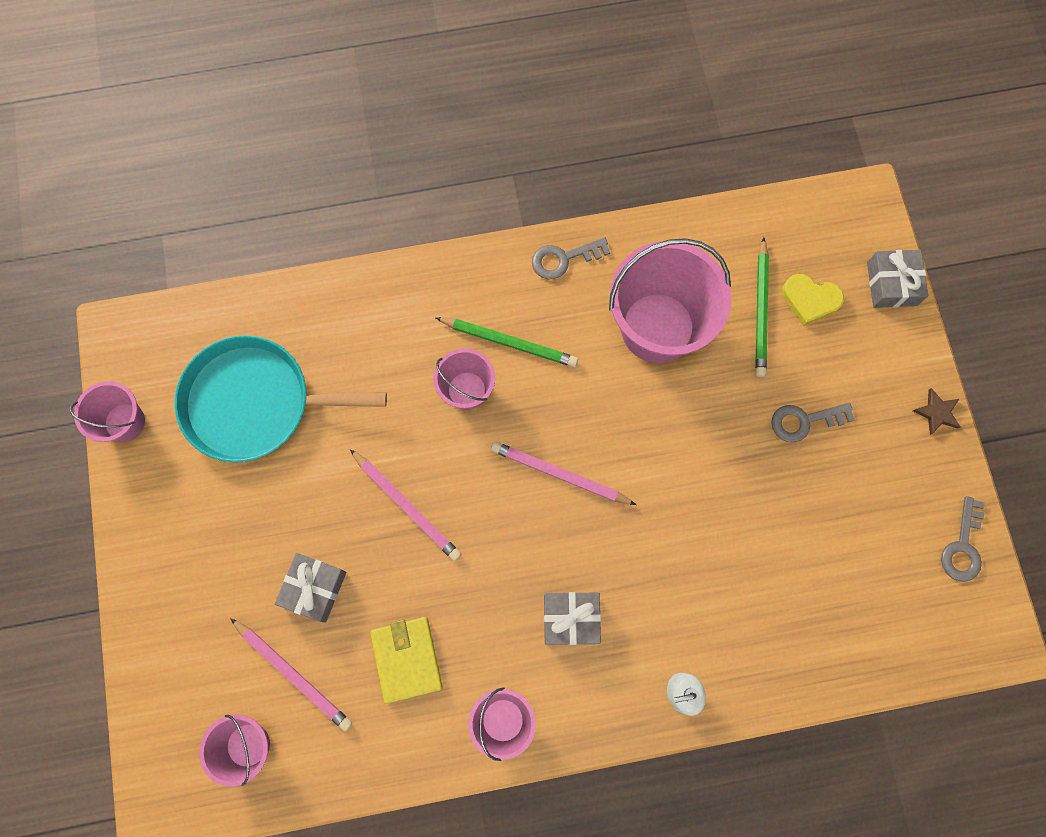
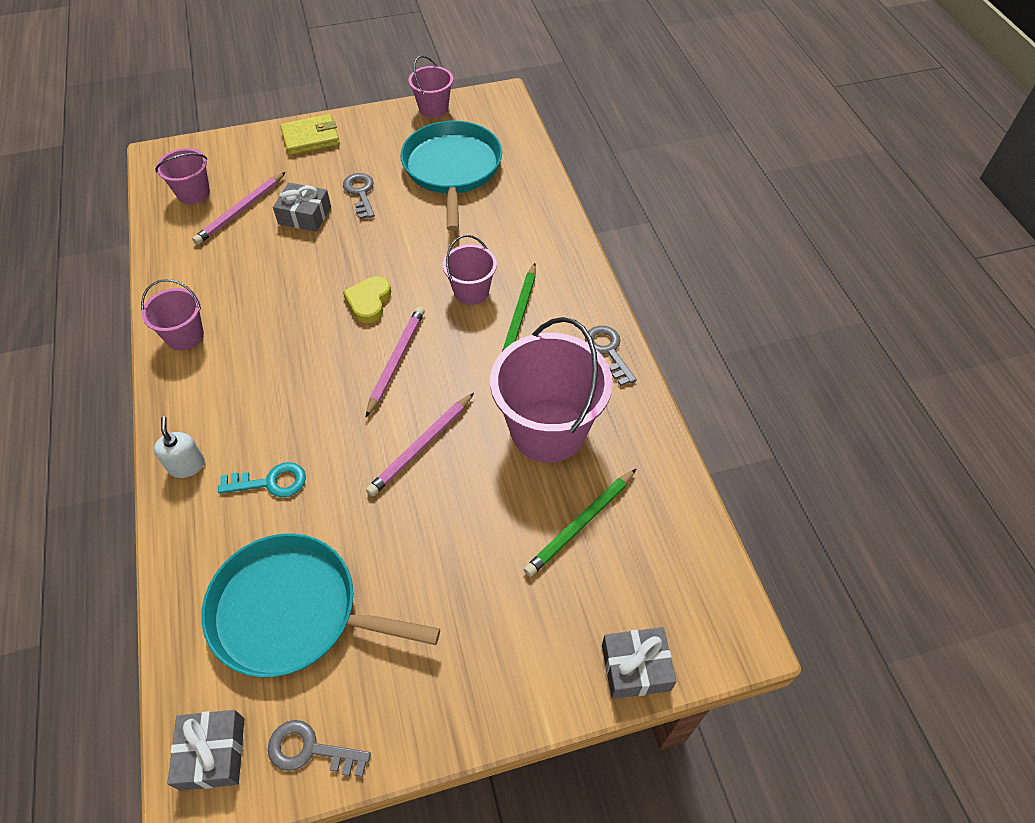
camera: 85 degrees right, 20 degrees down
pink pencil [350,449,461,561] -> pink pencil moved to [366,393,474,497]
yellow wallet [370,617,443,704] -> yellow wallet moved to [280,114,340,155]
grey gift [544,592,601,645] -> grey gift moved to [167,710,244,791]
green pencil [755,237,769,377] -> green pencil turned 45 degrees counterclockwise [524,469,636,577]
grey key [771,403,855,443] -> grey key moved to [343,173,375,219]
yellow heart [782,274,844,326] -> yellow heart moved to [343,276,391,323]
brown star [913,388,960,435] -> none
none -> turquoise pan [201,533,440,677]
none -> turquoise key [218,462,306,497]

